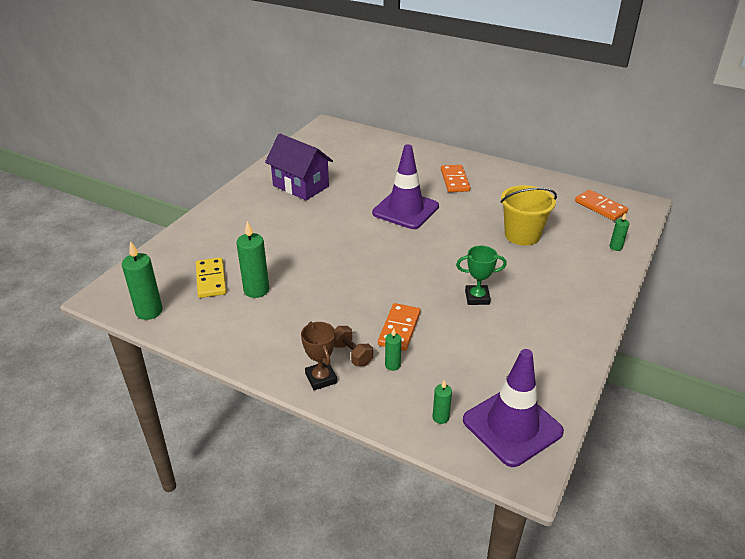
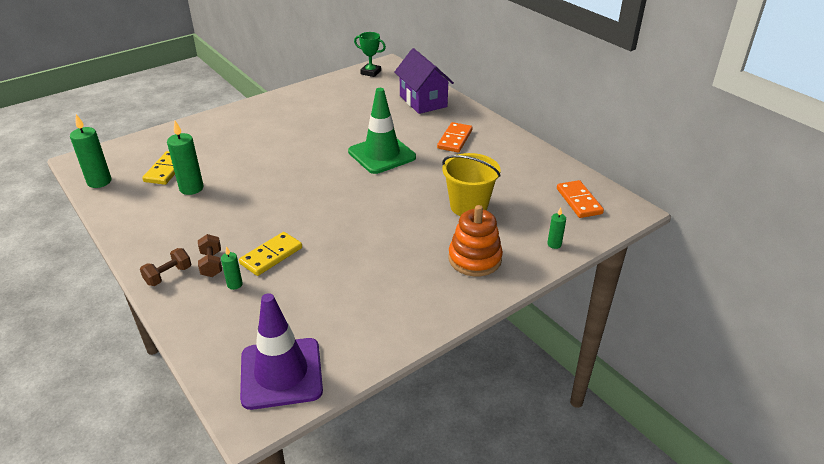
camera: 25 degrees right, 0 degrees up
purple house [265,134,333,200] -> purple house moved to [394,48,454,114]
brown trophy [301,322,337,390] -> brown dumbbell [140,248,191,286]
purple traffic cone [372,144,439,229] -> green traffic cone [348,88,416,174]
orange domino [378,303,421,351] -> yellow domino [239,232,302,276]
green candle [432,380,452,424] -> none
green trophy [456,246,507,305] -> green trophy moved to [354,32,386,77]
none -> orange stacking toy [448,205,503,276]

